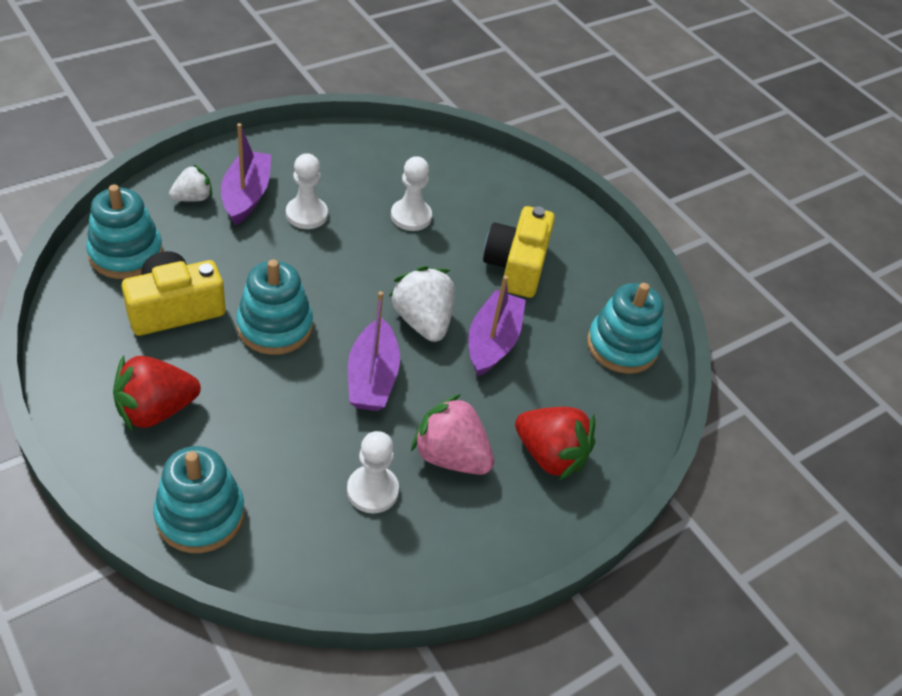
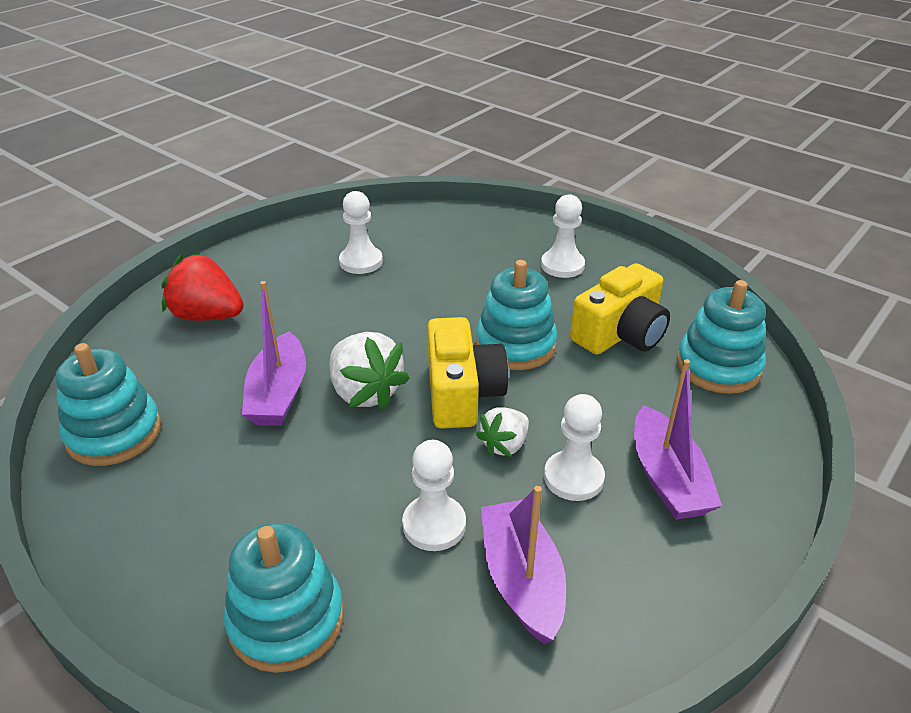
camera: 170 degrees right, 10 degrees down
red strawberry [113,355,201,431] -> white pawn [541,194,585,278]
turquoise stacking toy [153,446,245,553] -> turquoise stacking toy moved to [224,523,344,673]
white strawberry [169,164,212,202] -> white strawberry moved to [476,407,529,457]
purple boat [348,291,400,411] -> purple boat moved to [481,486,566,644]
pink strawberry [411,394,494,475] -> none
yellow camera [483,206,555,298] -> yellow camera moved to [427,317,509,429]

